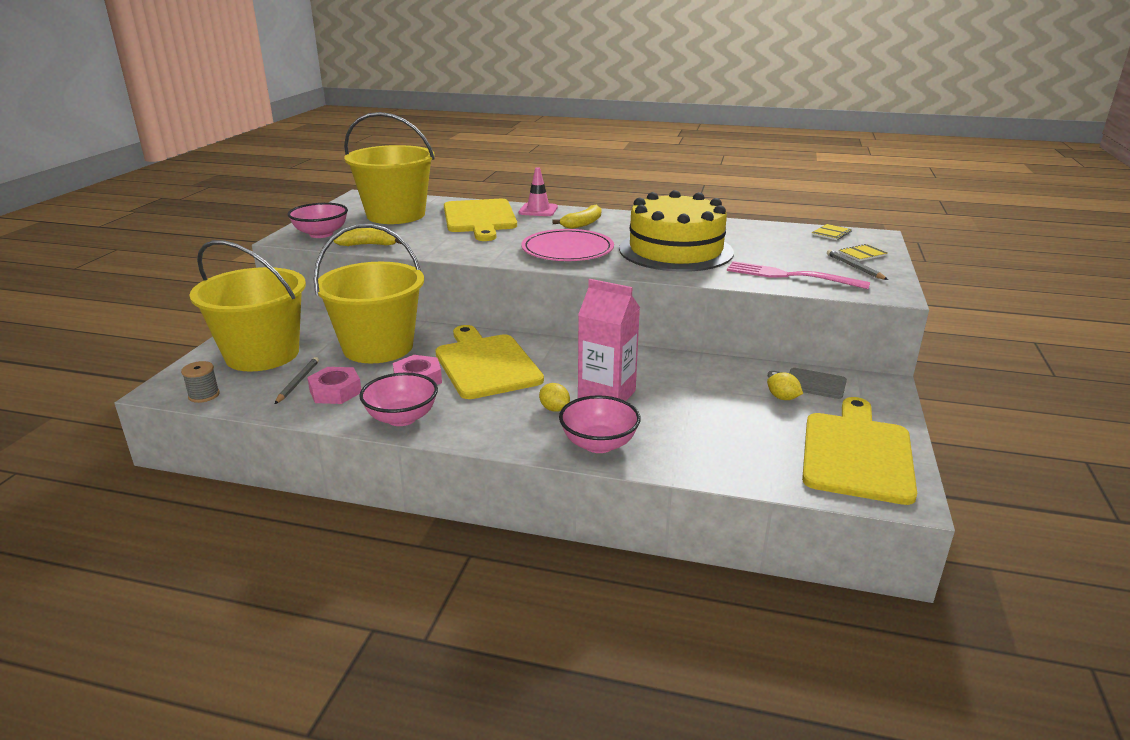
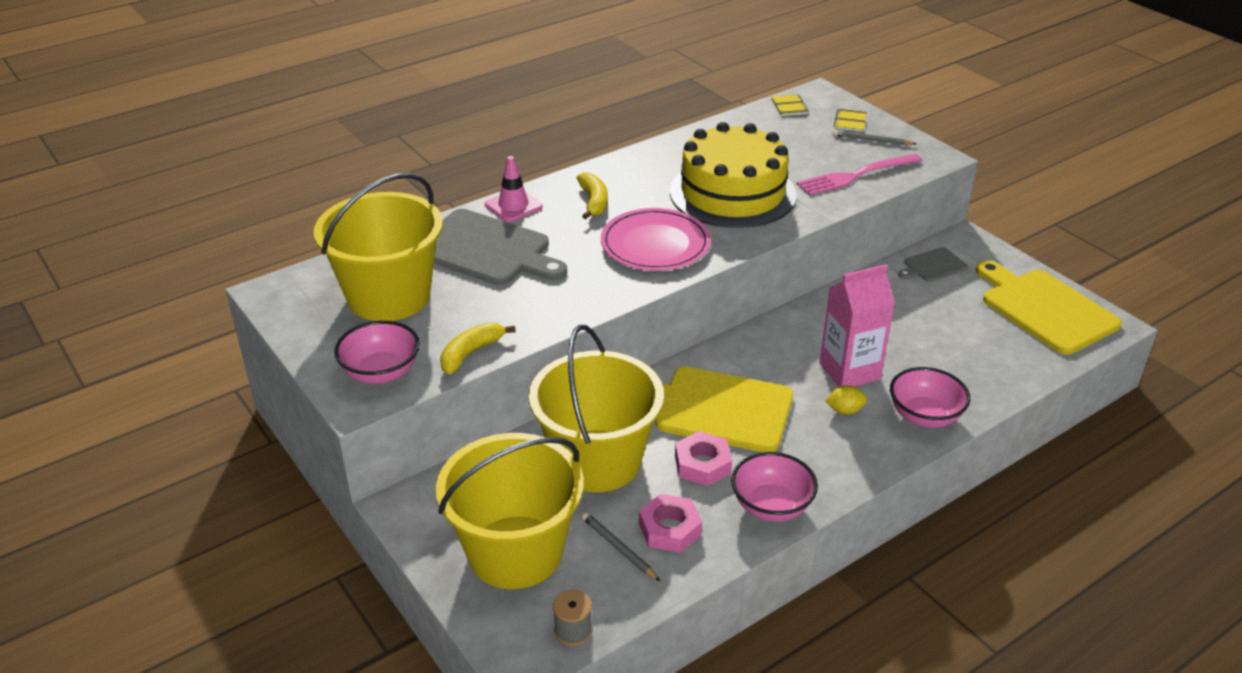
camera: 50 degrees left, 10 degrees up
yellow cutting board [444,199,517,241] -> grey cutting board [434,209,567,285]
yellow lemon [767,372,803,400] -> none

